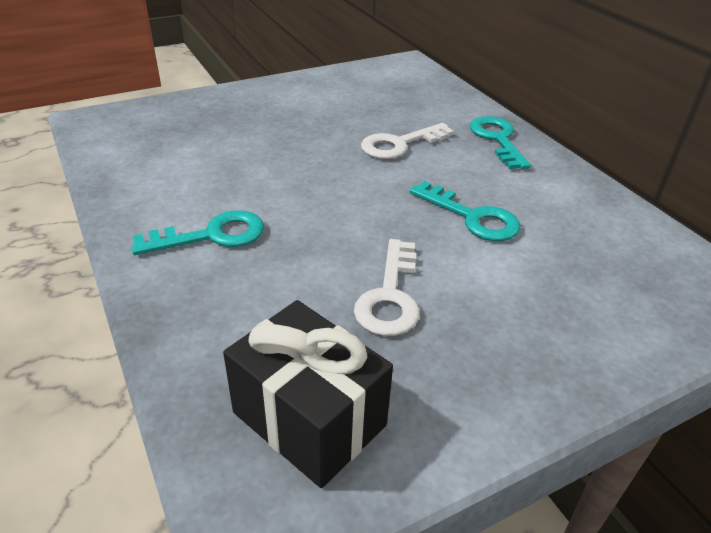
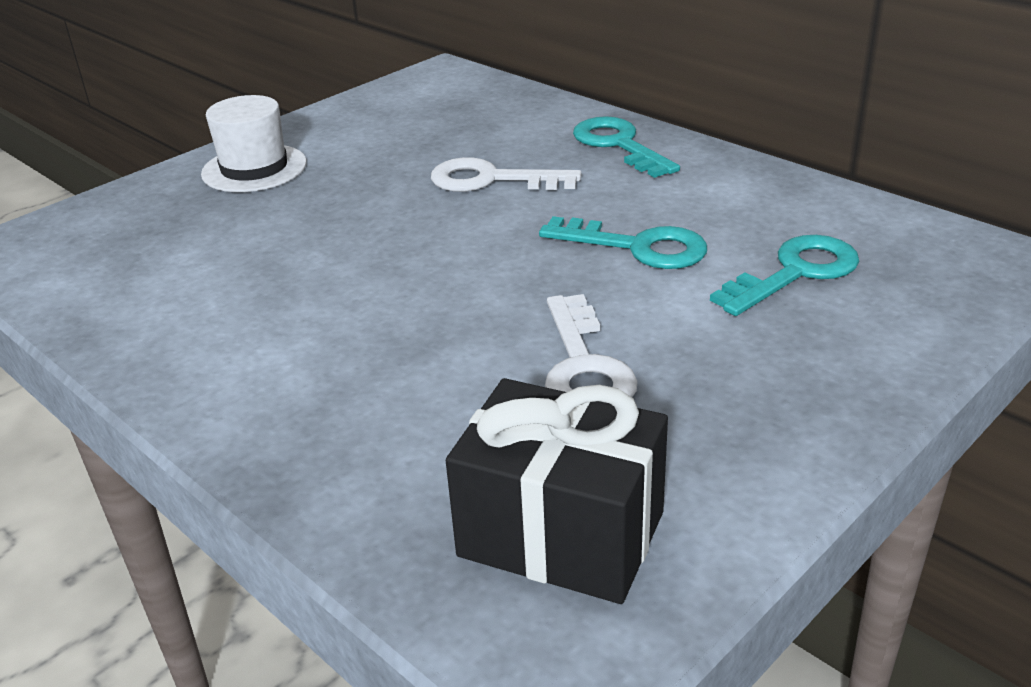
camera: 15 degrees left, 5 degrees down
turquoise key [131,210,264,255] -> turquoise key moved to [710,235,859,316]
white key [361,123,454,159] -> white key turned 60 degrees clockwise [431,157,581,192]
none -> white hat [201,95,307,192]

